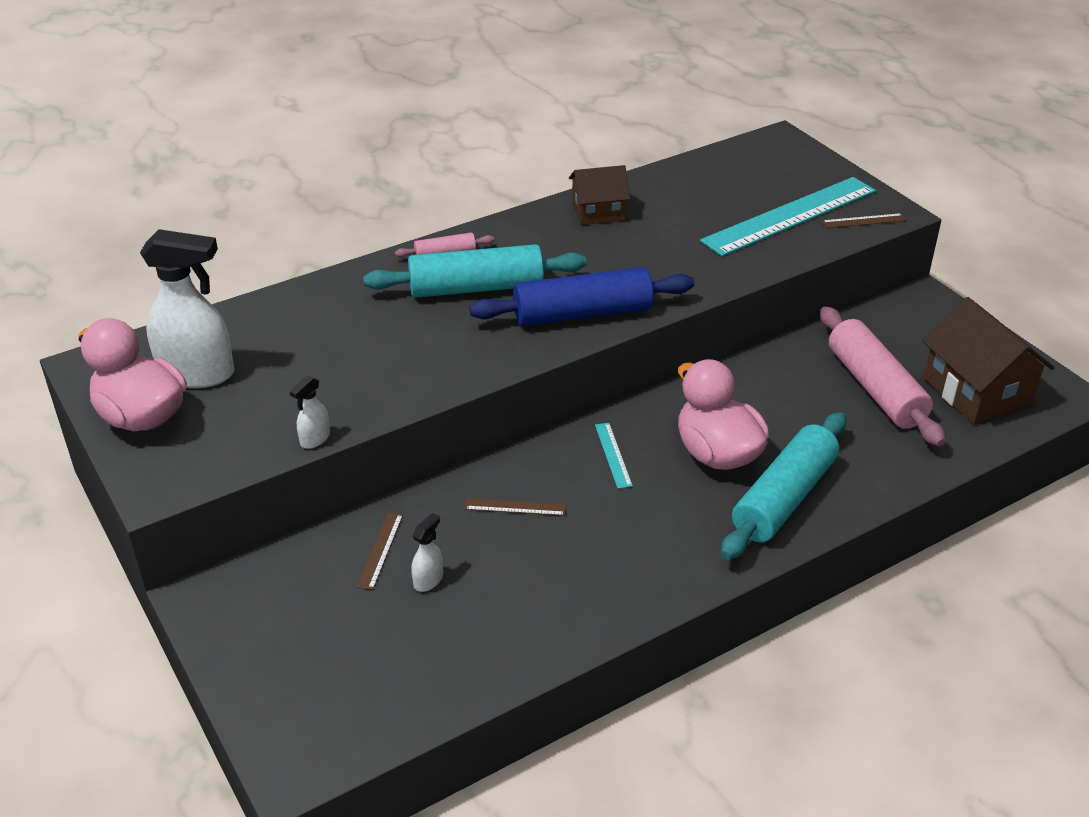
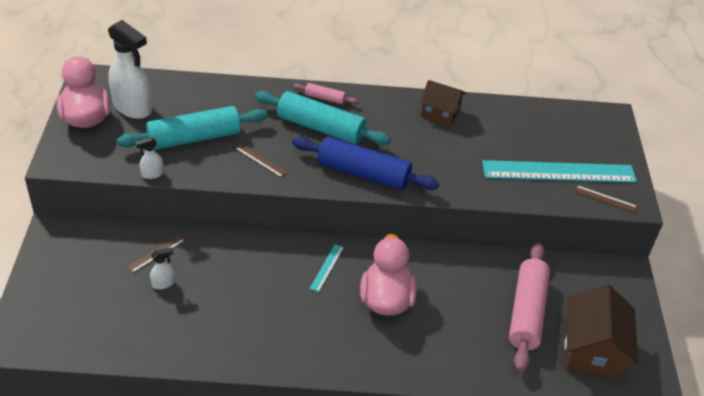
camera: 30 degrees right, 5 degrees up
brown ruler [465,498,566,516] -> brown ruler moved to [235,144,288,178]
turquoise rolling pin [721,412,846,560] -> turquoise rolling pin moved to [117,106,268,150]

